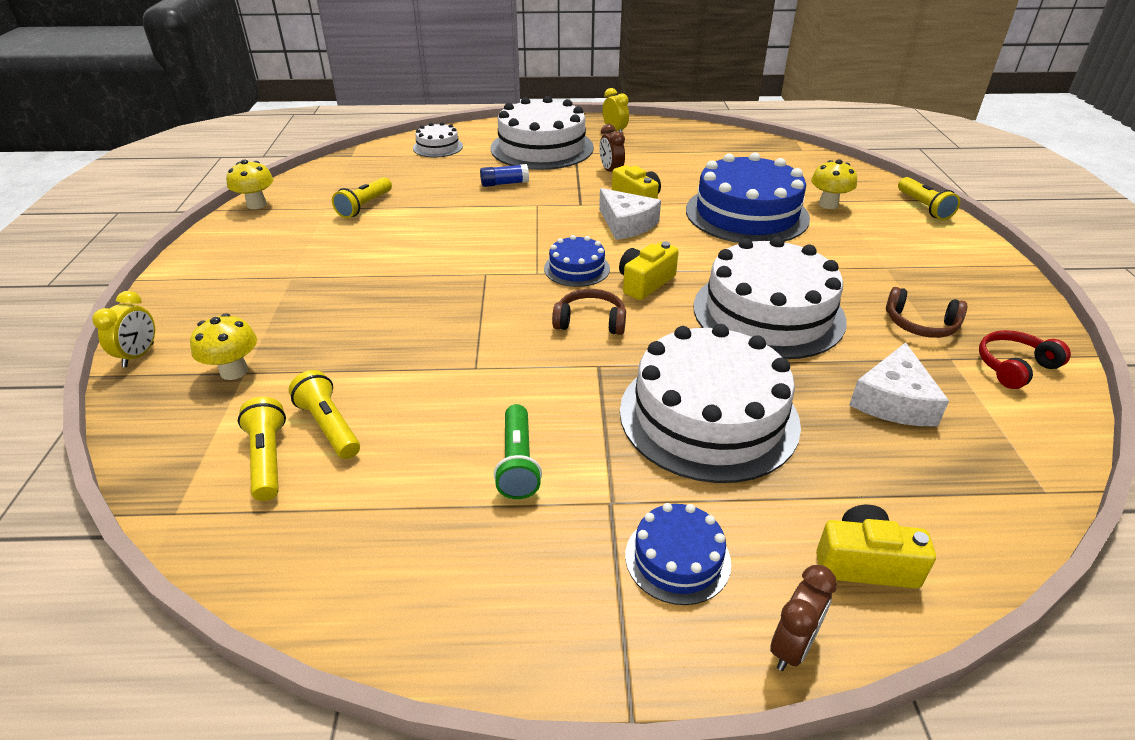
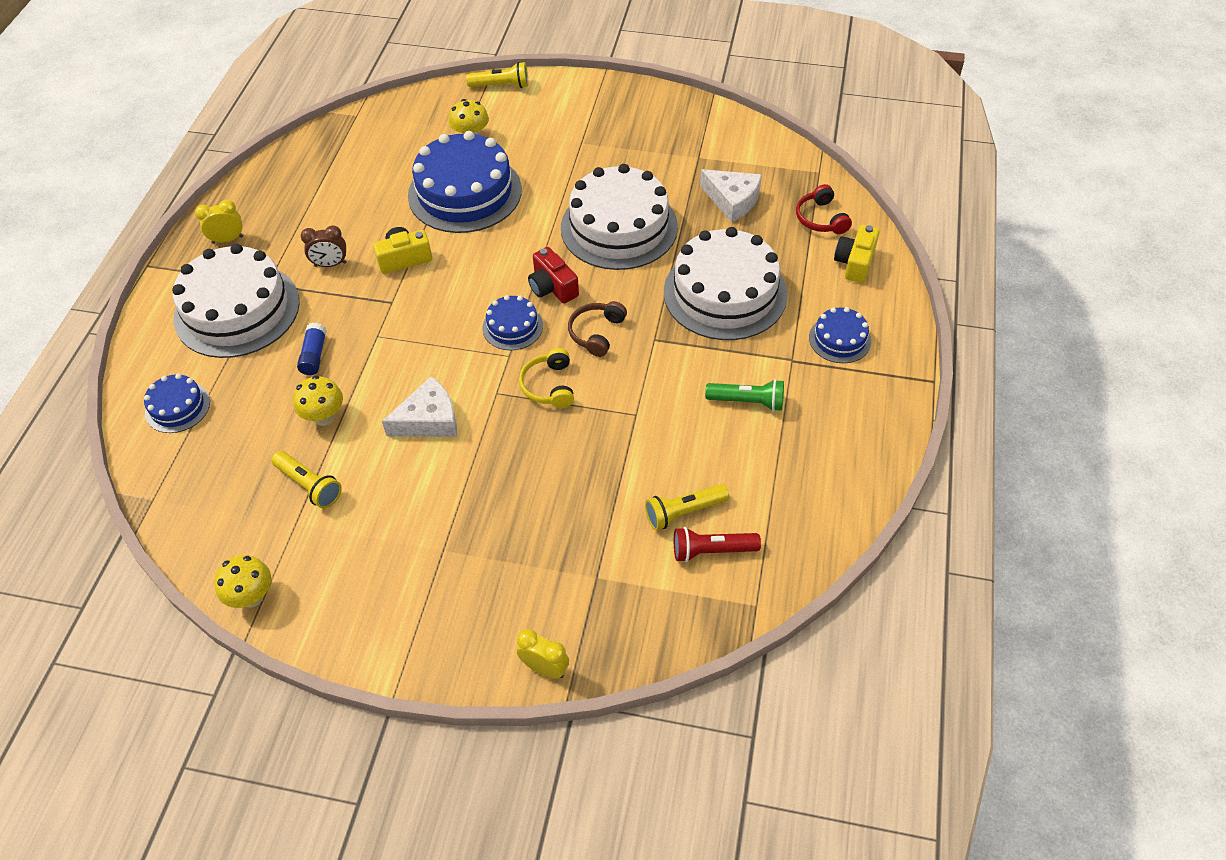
camera: 75 degrees left, 15 degrees up
yellow mushroom [190,313,257,380] -> yellow mushroom moved to [293,376,343,426]
yellow flashlight [238,397,286,501] -> red flashlight [674,527,761,562]
white cake [413,122,463,157] -> blue cake [144,374,210,433]
white cheese [599,188,661,240] -> white cheese moved to [382,376,457,437]
yellow camera [619,242,679,300] -> red camera [528,247,579,304]
brown clock [770,565,837,671] -> none
brown headphones [886,287,967,338] -> none
red headphones [979,330,1071,389] -> red headphones moved to [796,184,852,234]
none -> yellow headphones [519,348,574,408]

